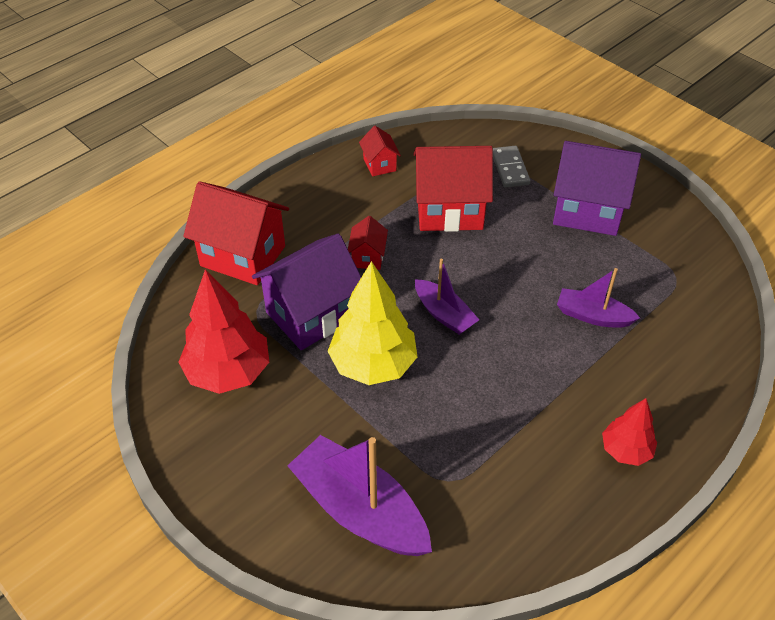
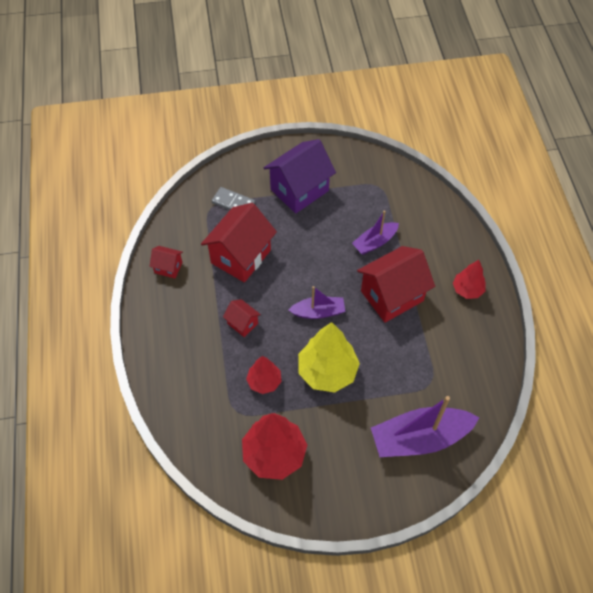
camera: 55 degrees left, 10 degrees up
red house [183,181,289,285] -> red house moved to [357,246,435,323]
purple house [252,234,361,350] -> red tree [246,356,282,394]

